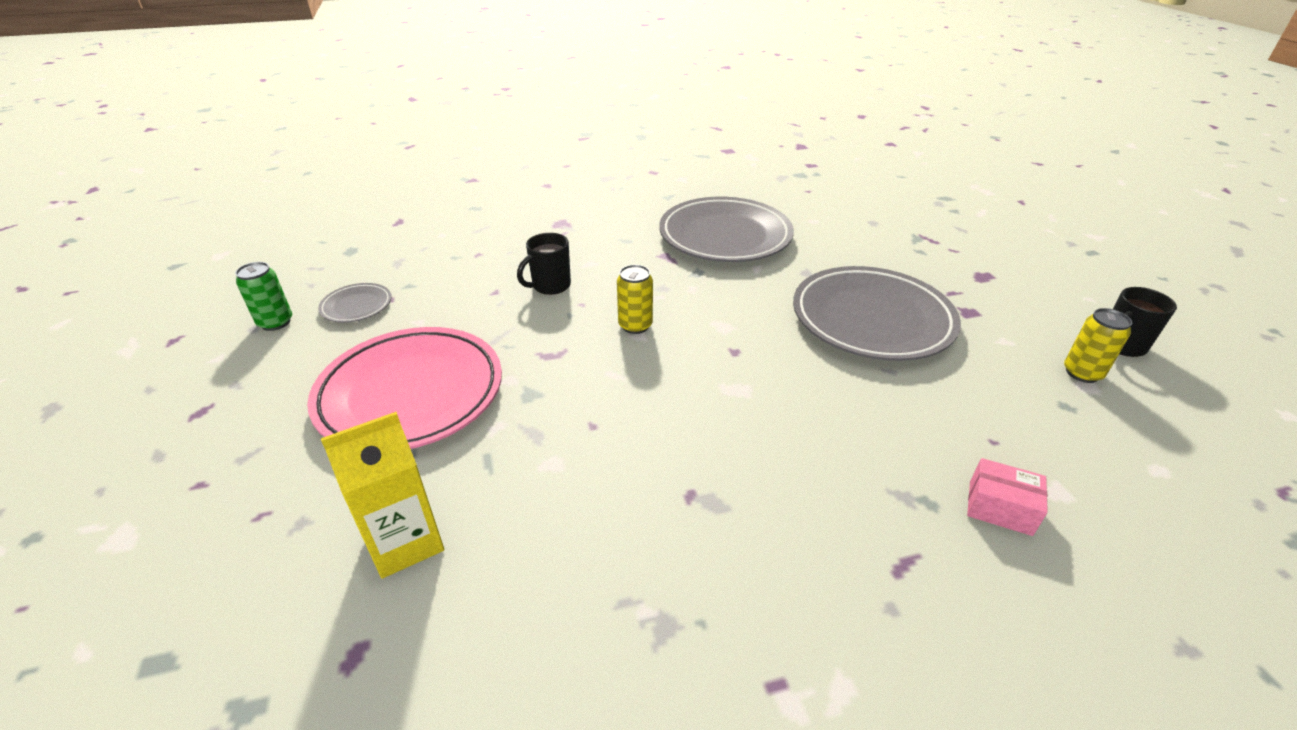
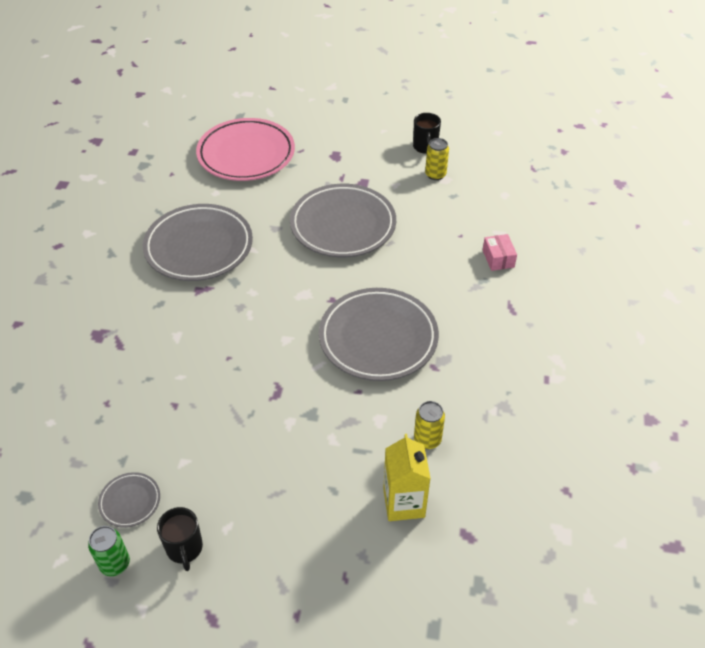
camera: 65 degrees left, 10 degrees up
pink plate [307,327,502,449] -> pink plate moved to [196,118,295,181]
black mug [517,233,571,295] -> black mug moved to [157,507,203,571]
yellow can [617,265,653,334] -> yellow can moved to [414,401,445,449]
pink box [967,458,1048,536] -> pink box turned 60 degrees counterclockwise [483,234,517,271]
none -> grey plate [319,288,439,381]

